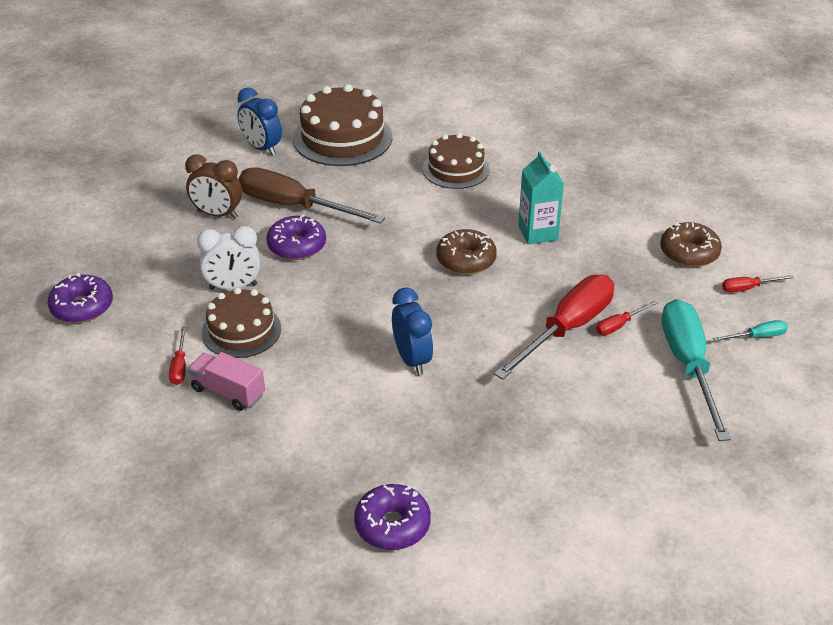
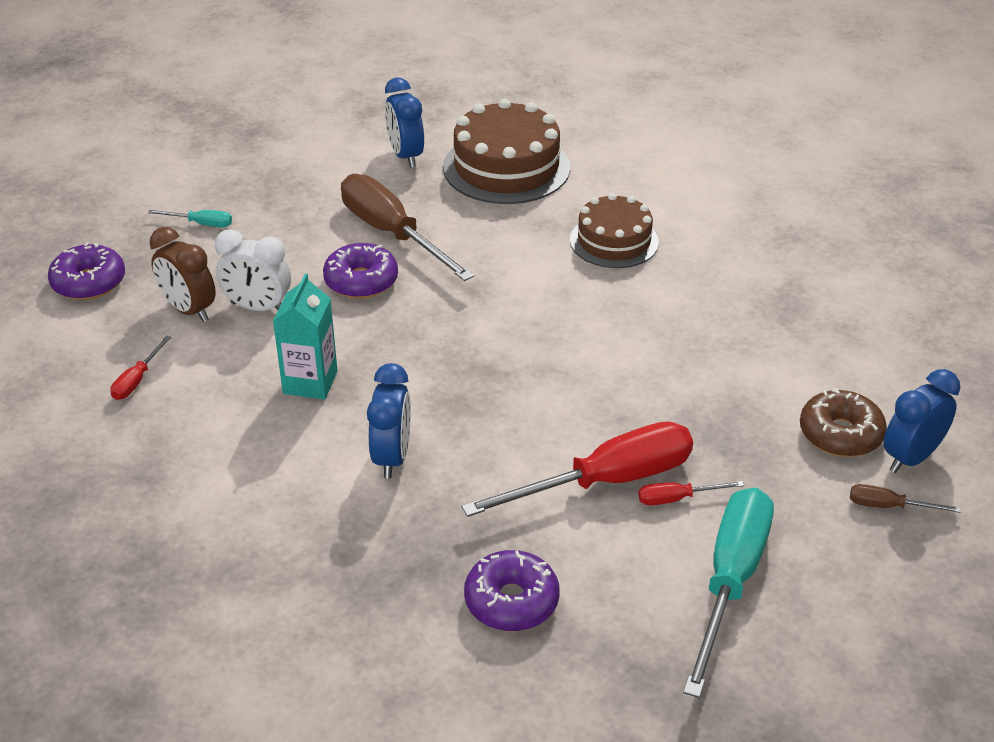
camera: 25 degrees right, 0 degrees up
brown clock [185,154,242,219] -> brown clock moved to [150,227,216,322]
pink truck [188,352,265,411] -> none
brown cake [202,288,281,358] -> none
purple donut [354,484,431,550] -> purple donut moved to [464,550,560,631]
brown donut [436,229,497,275] -> none
turquoise carton [518,151,564,245] -> turquoise carton moved to [273,273,338,400]
turquoise screwdriver [713,320,788,341] -> turquoise screwdriver moved to [148,210,232,227]
red screwdriver [722,275,794,293] -> brown screwdriver [850,484,961,513]
none -> blue clock [884,369,960,473]

